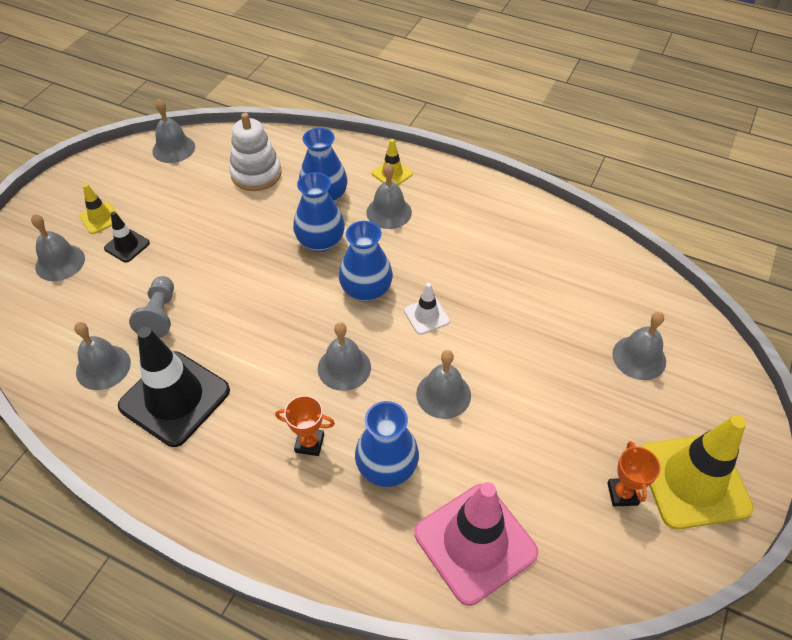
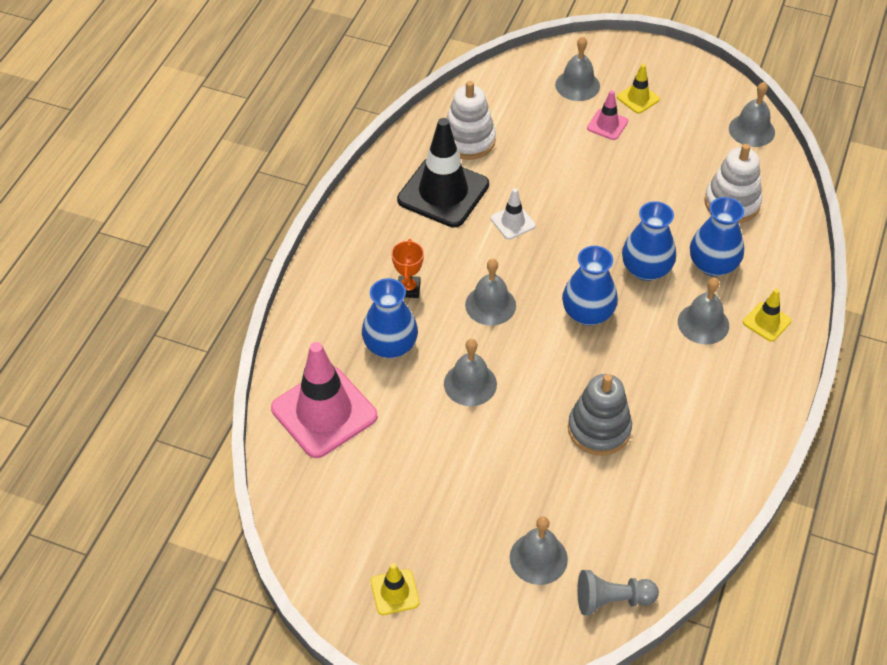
camera: 85 degrees right, 0 degrees up
grey bell [74,322,131,390] -> white stacking toy [447,81,496,160]
black traffic cone [104,211,150,263] -> pink traffic cone [587,90,628,140]
grey pawn [129,276,174,338] -> grey pawn moved to [577,570,659,615]
white traffic cone [404,283,450,335] -> white traffic cone moved to [491,188,536,239]
orange trophy [607,441,661,507] -> none
yellow traffic cone [641,415,754,530] -> yellow traffic cone [371,563,419,615], size x0.47
none -> grey stacking toy [568,374,632,456]

